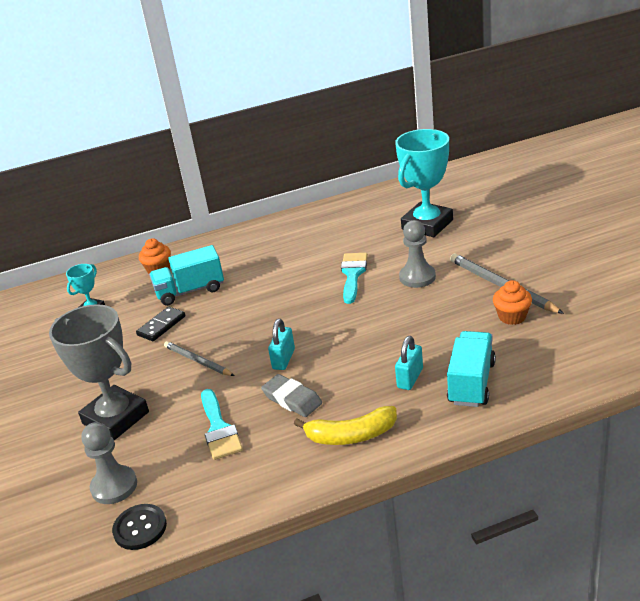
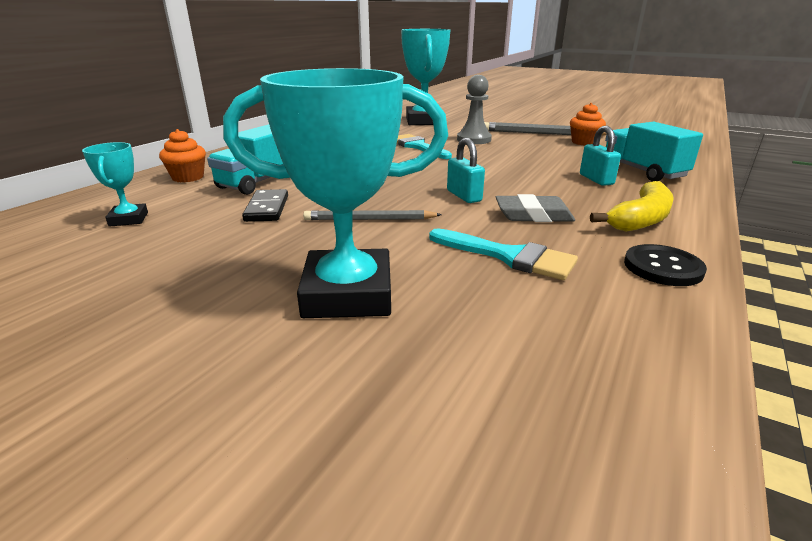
camera: 45 degrees left, 5 degrees down
grey trophy [49,304,149,440] -> turquoise trophy [223,68,448,318]
grey pawn [81,422,137,504] -> none
black button [112,504,167,550] -> black button moved to [624,244,707,286]

